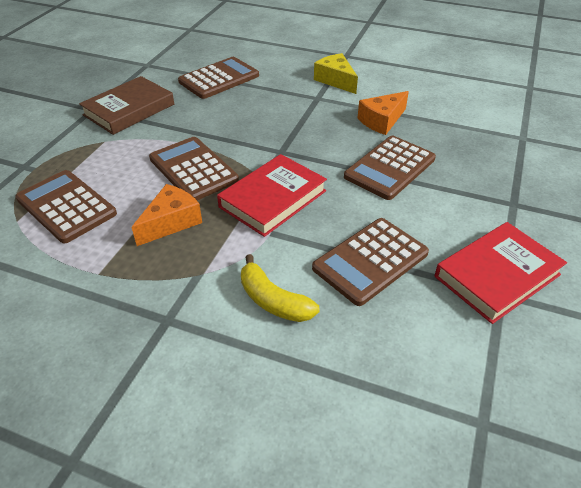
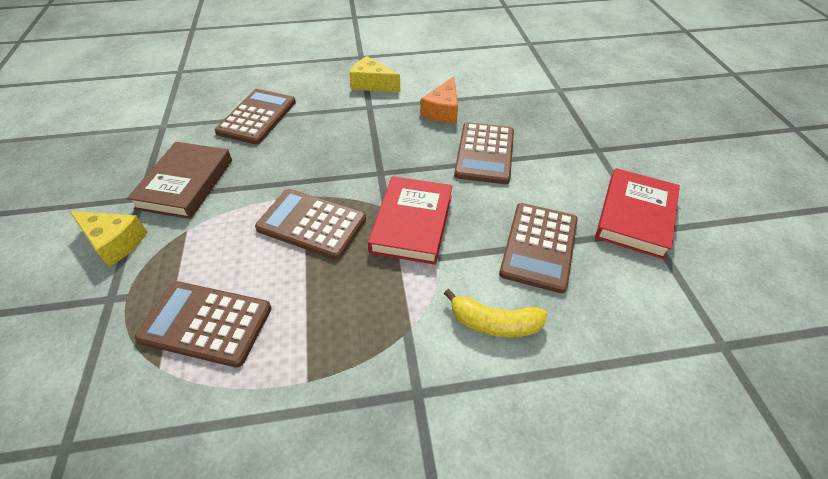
camera: 30 degrees left, 5 degrees up
orange cheese [132,184,202,246] -> none
none -> yellow cheese [70,211,148,267]

